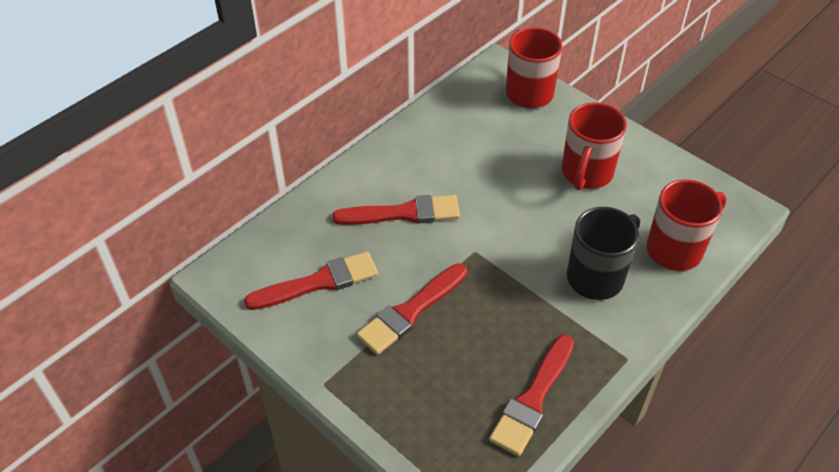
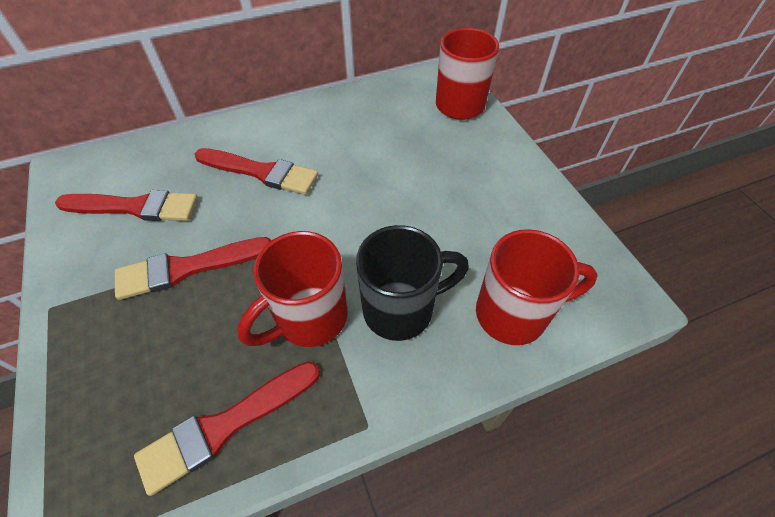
camera: 25 degrees right, 5 degrees up
red mug [562,102,627,190] -> red mug moved to [237,231,347,347]

